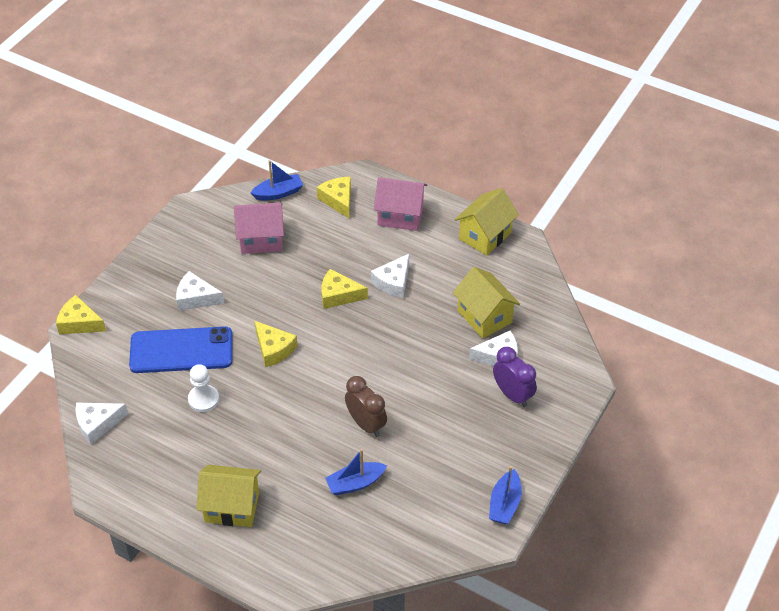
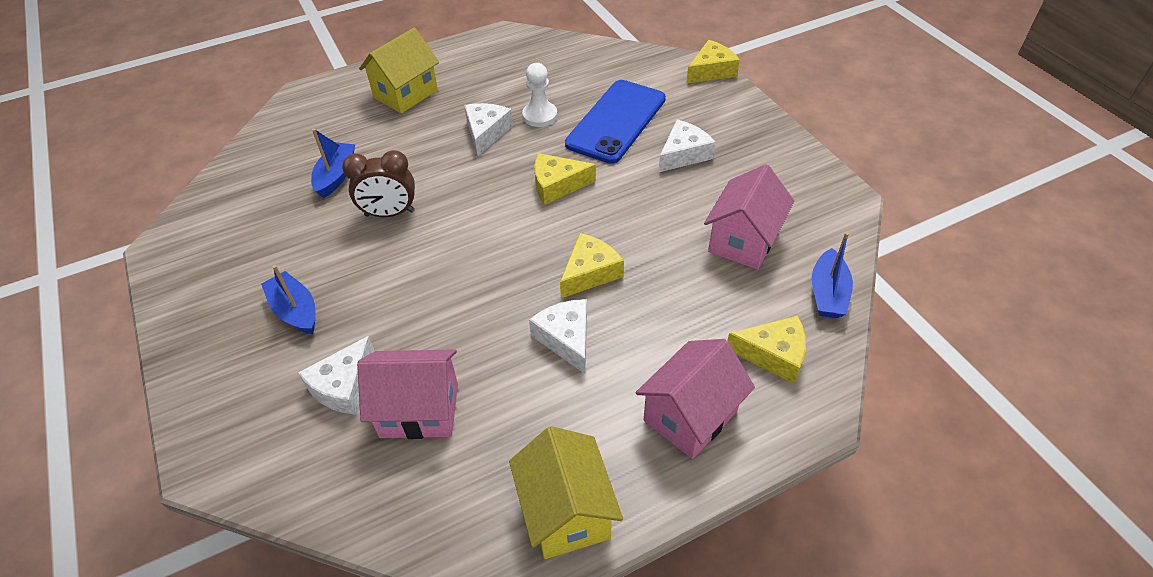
camera: 125 degrees right, 0 degrees up
white cheese [75,403,128,445] -> white cheese moved to [464,103,513,156]
yellow house [453,267,520,338] -> pink house [357,349,458,439]
blue boat [489,466,522,524] -> blue boat moved to [261,265,316,334]
purple clock [493,347,537,407] -> none

